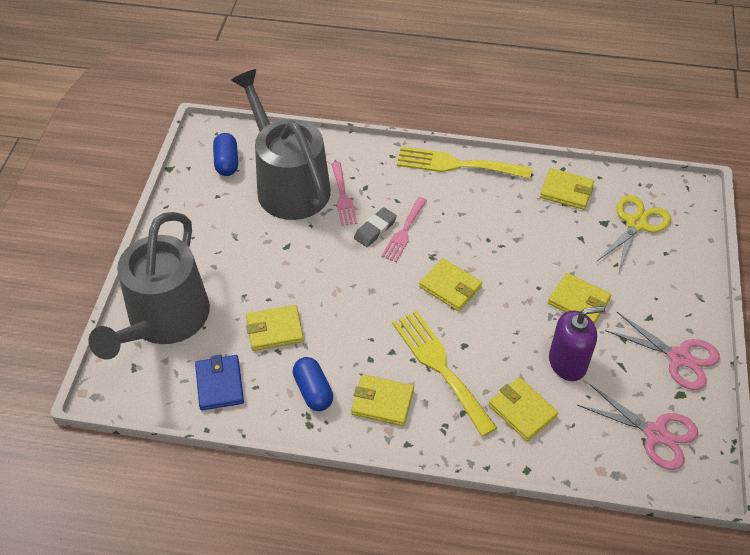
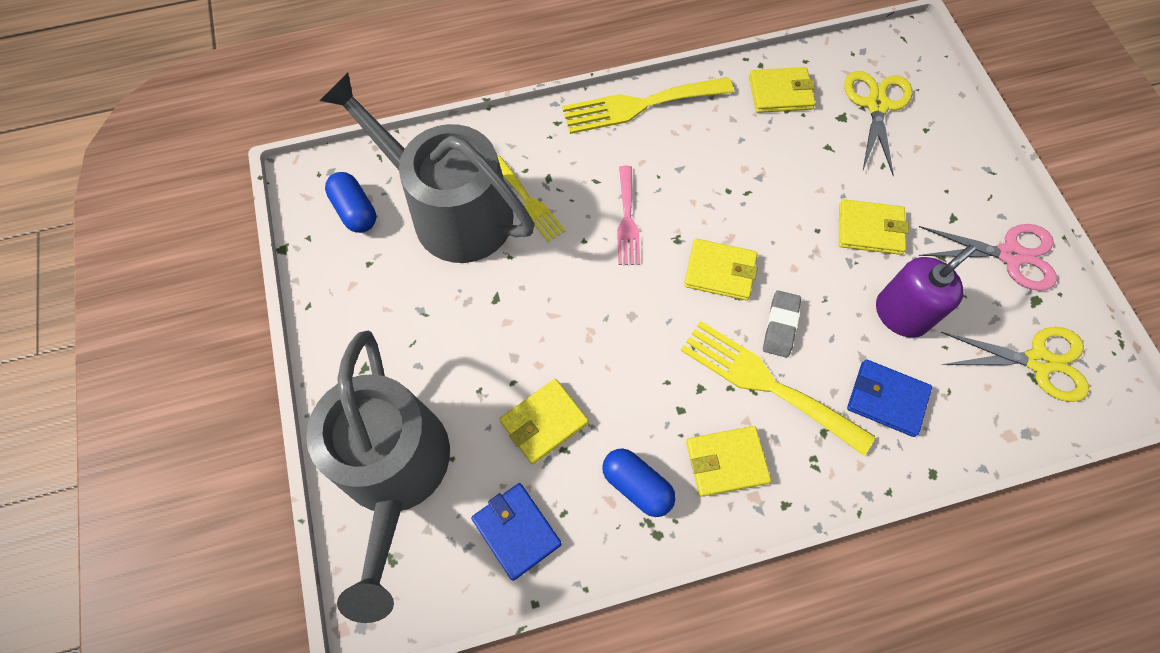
camera: 25 degrees left, 15 degrees up
pink fork [331,162,357,226] -> yellow fork [497,155,566,242]
grey eraser [354,207,397,247] -> grey eraser moved to [763,290,801,358]
yellow wallet [488,377,558,441] -> blue wallet [847,359,932,437]
pink scissors [577,384,698,470] -> yellow scissors [941,327,1089,402]

